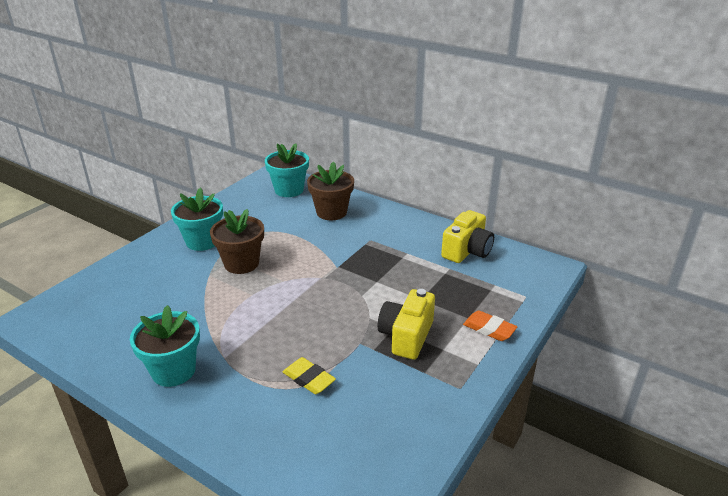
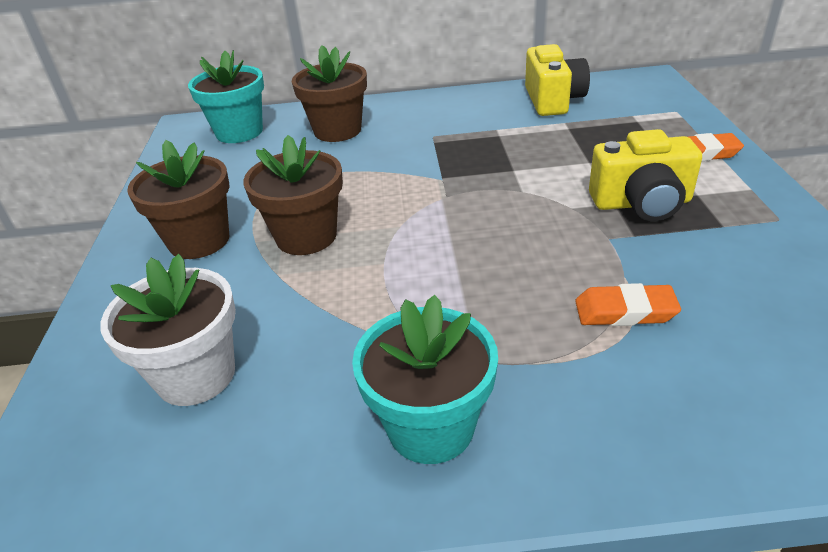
camera: 35 degrees left, 5 degrees up
turquoise flower pot [171,187,223,251] -> brown flower pot [127,140,230,259]
yellow eraser [283,357,336,394] -> orange eraser [575,283,681,326]
yellow camera [378,289,435,360] -> yellow camera turned 75 degrees counterclockwise [589,129,702,222]
none -> white flower pot [100,254,236,406]

